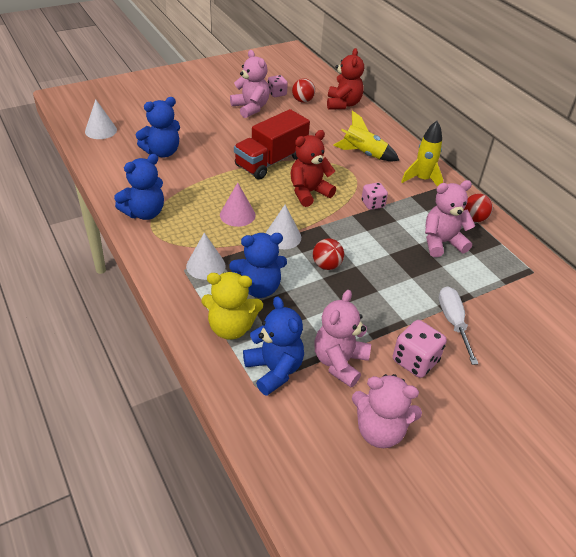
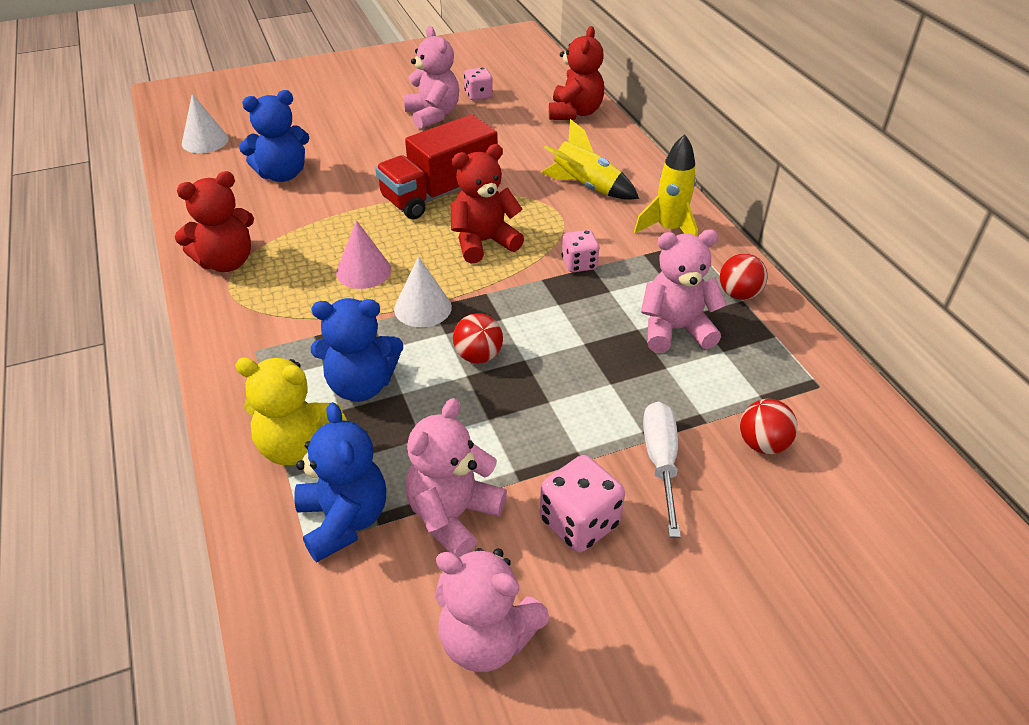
camera: 10 degrees right, 0 degrees up
blue teddy bear [114,154,164,220] -> red teddy bear [175,171,254,272]
white cone [186,233,226,280] -> none
red ball [292,78,315,103] -> red ball moved to [740,399,798,454]

